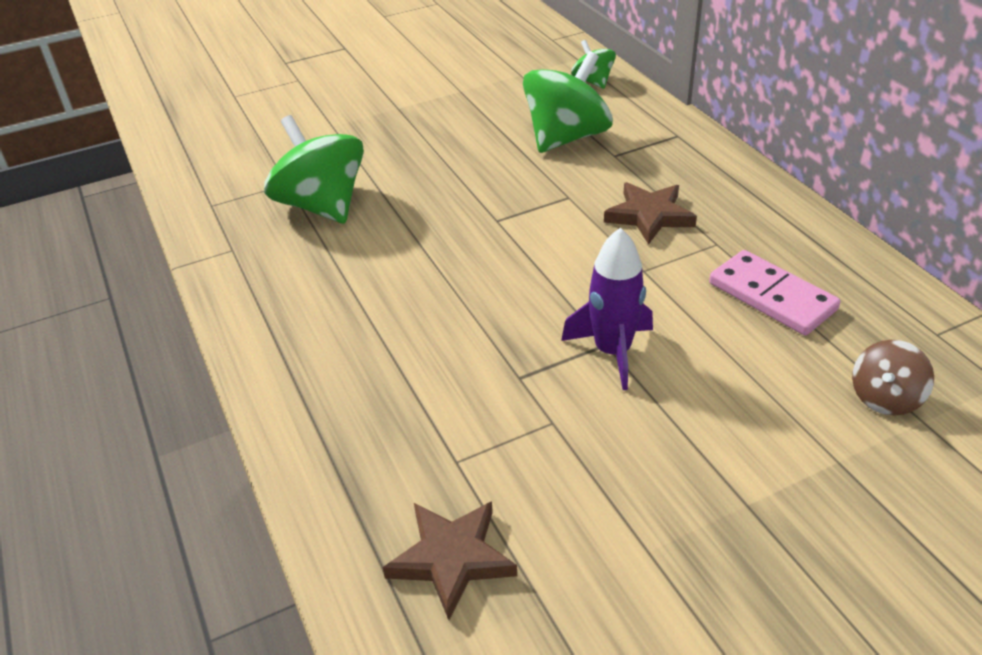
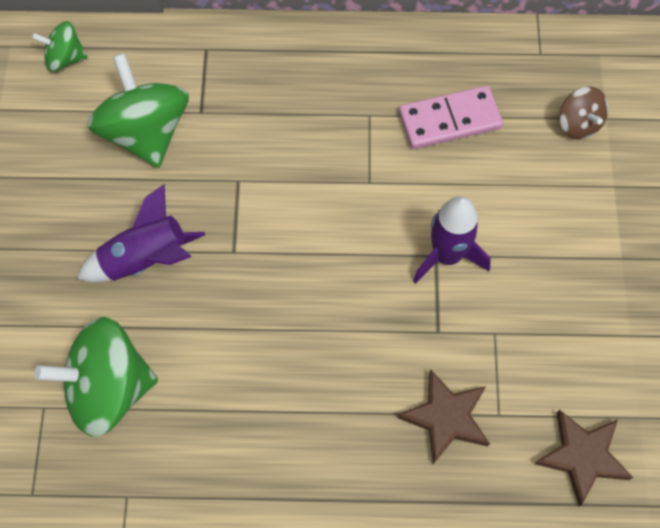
camera: 65 degrees left, 25 degrees up
brown star [604,182,697,245] -> brown star moved to [397,369,490,464]
none -> purple rocket [77,184,205,282]

